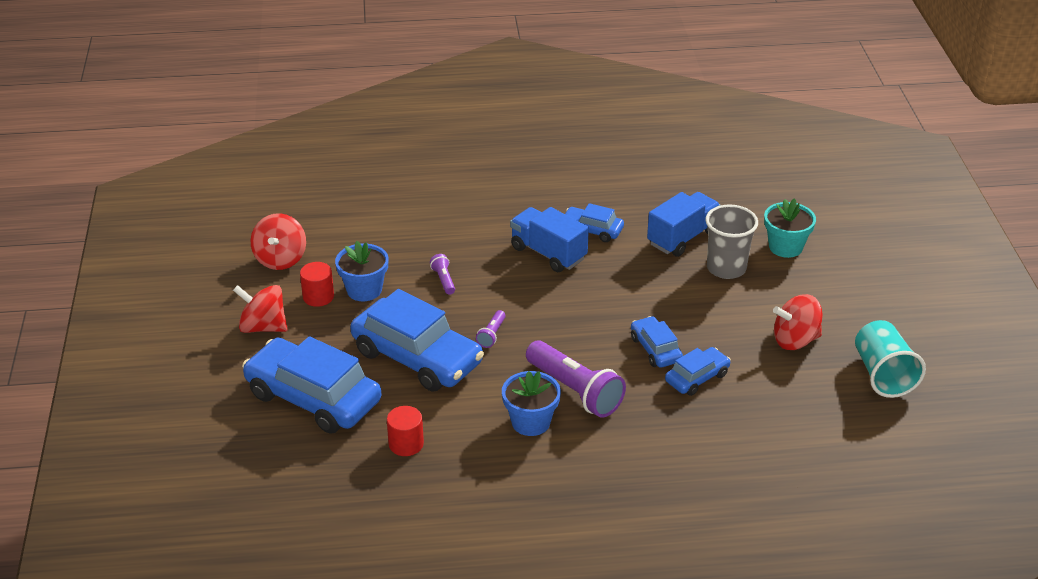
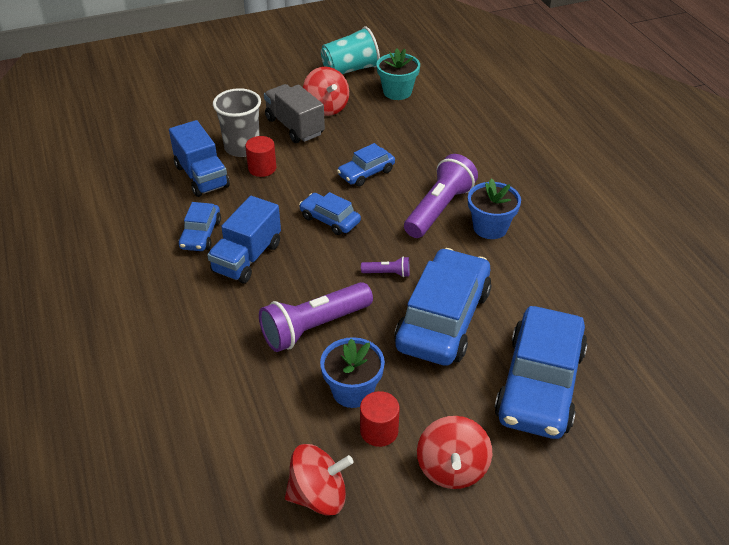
camera: 105 degrees left, 5 degrees up
red cylinder [387,406,424,456] -> red cylinder moved to [245,136,276,177]
purple flashlight [430,254,455,295] -> purple flashlight [259,282,373,352], size x2.21
blue truck [647,192,721,257] -> blue truck turned 150 degrees counterclockwise [169,120,230,197]
blue car [665,347,731,396] -> blue car moved to [299,192,361,235]
turquoise flower pot [764,198,816,258] -> turquoise flower pot moved to [377,48,420,100]
none -> grey truck [264,84,325,143]

